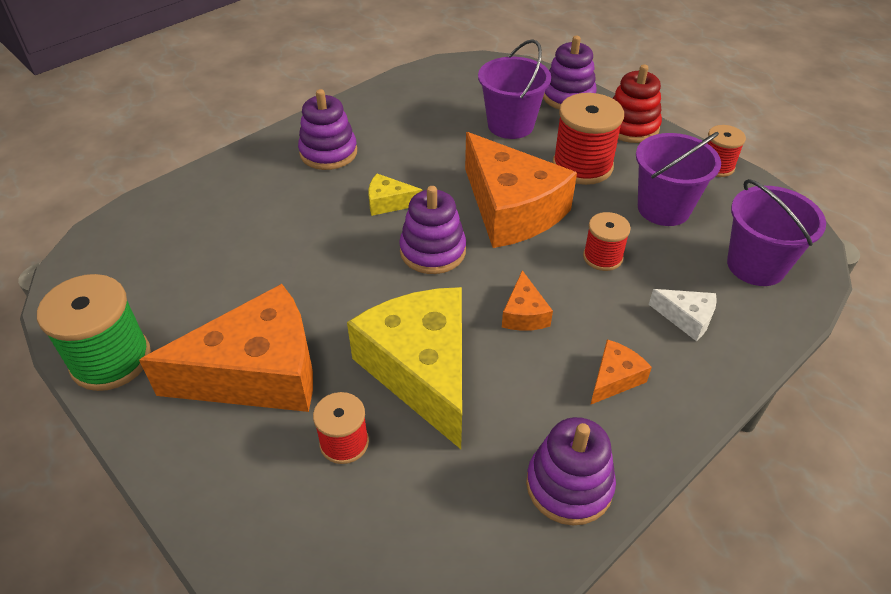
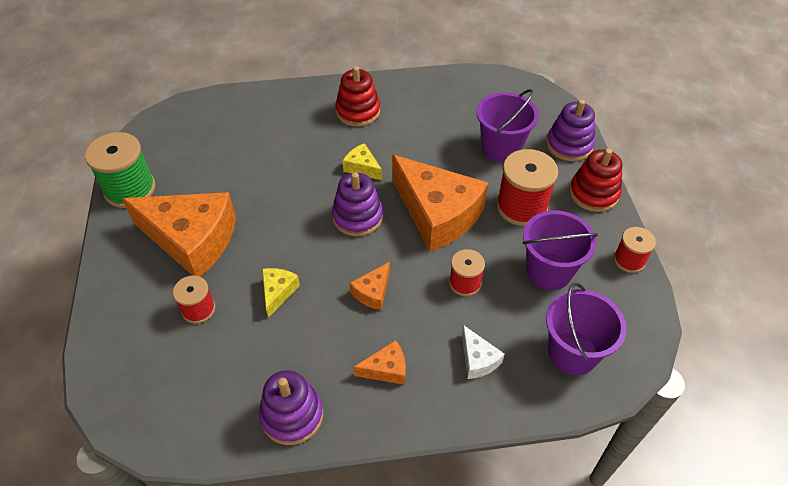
camera: 35 degrees right, 5 degrees up
purple stacking toy [298,89,357,170] -> red stacking toy [335,66,380,127]
yellow cheese [347,287,462,449] -> yellow cheese [262,268,300,318], size x0.43
orange cheese [465,132,577,248] -> orange cheese turned 45 degrees counterclockwise [392,155,488,252]

